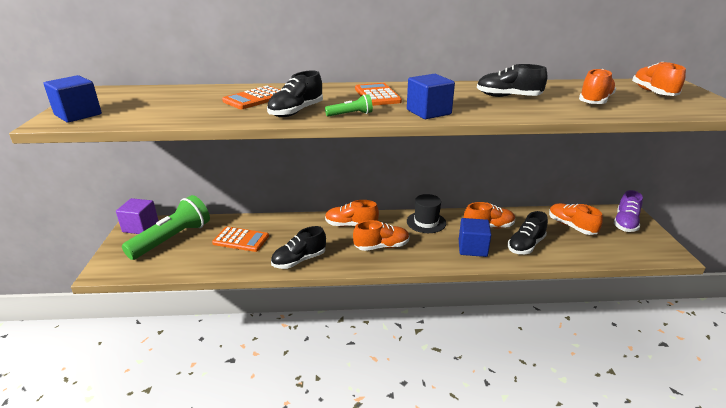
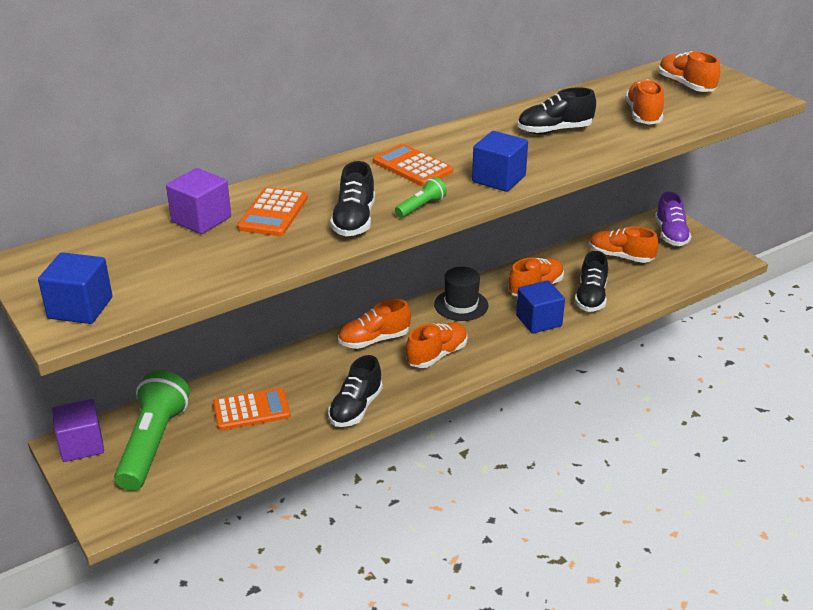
camera: 30 degrees left, 5 degrees up
none -> purple cube [166,168,231,234]

